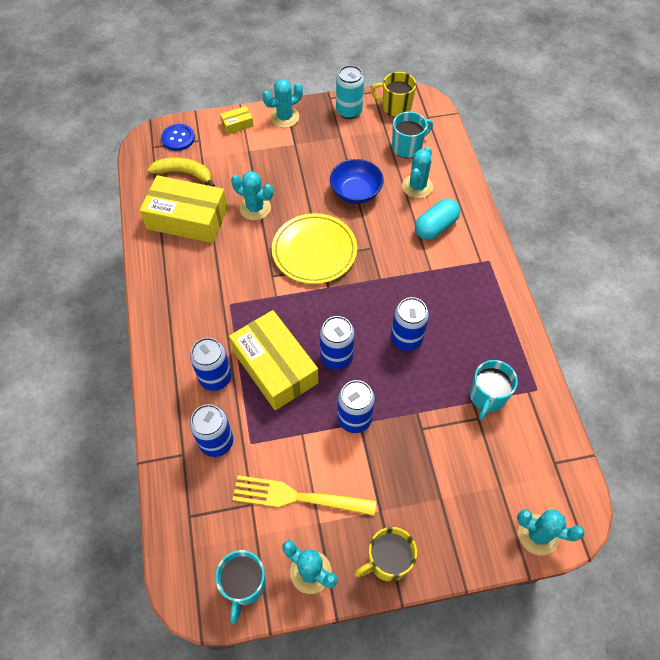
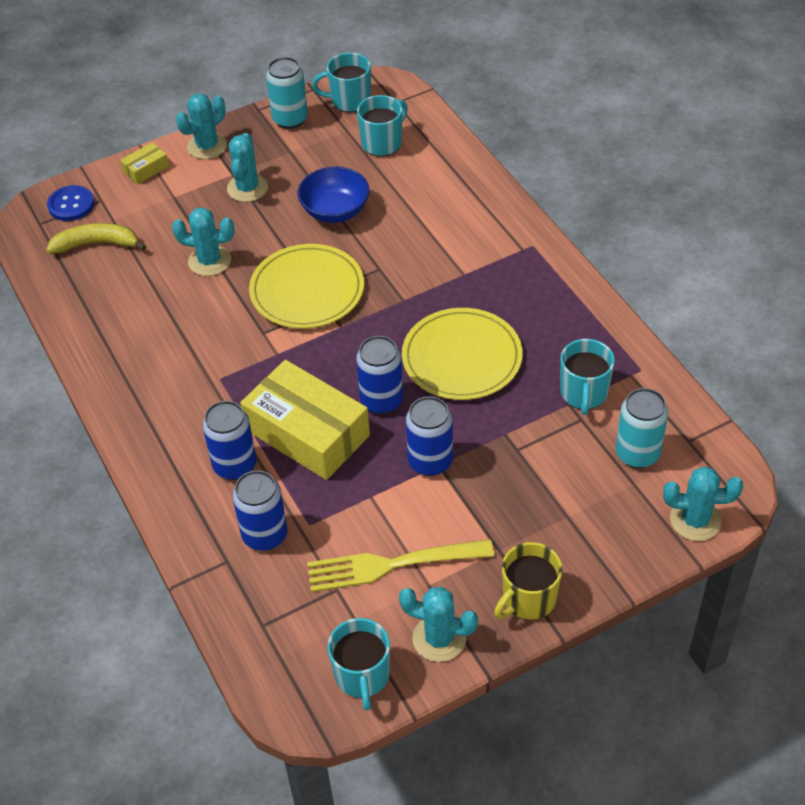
camera: 15 degrees left, 10 degrees down
yellow box [139,175,228,243] -> none
yellow mug [371,72,416,117] -> turquoise mug [312,53,371,112]
blue can [391,297,429,351] -> yellow plate [402,308,522,400]
turquoise cactus [402,147,433,198] -> turquoise cactus moved to [227,133,268,202]
turquoise capsule [415,198,460,240] -> none
none -> turquoise can [616,388,668,468]

